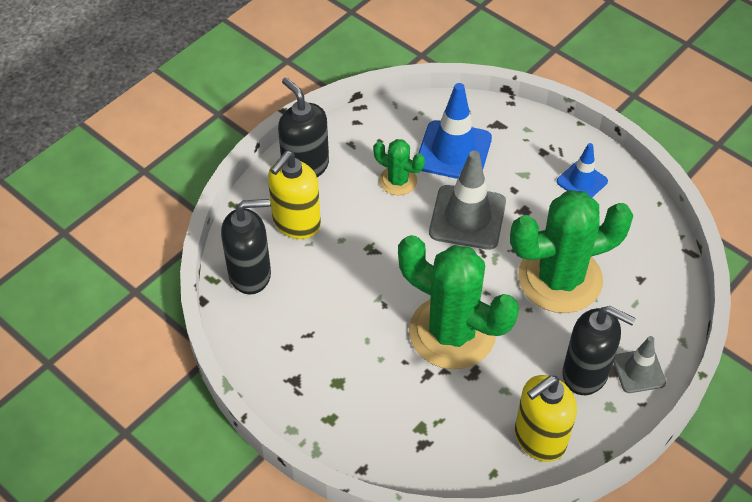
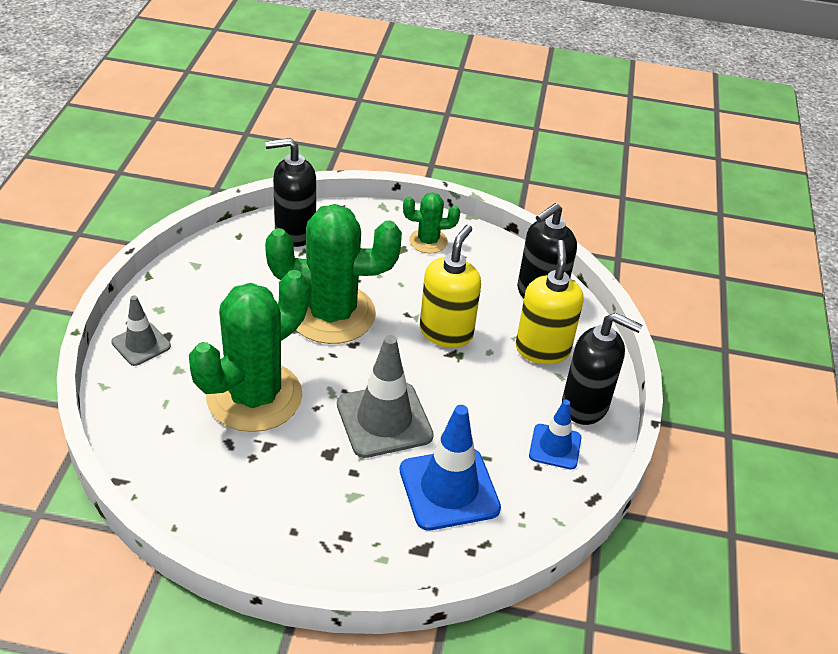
camera: 145 degrees right, 10 degrees down
green cactus [373,139,425,195] -> green cactus moved to [403,192,460,253]
yellow soap dispenser [515,375,577,462] -> yellow soap dispenser moved to [420,225,481,348]
blue traffic cone [557,143,608,197] -> blue traffic cone moved to [529,400,581,469]
black soap dispenser [563,306,636,395] -> black soap dispenser moved to [265,138,316,247]

